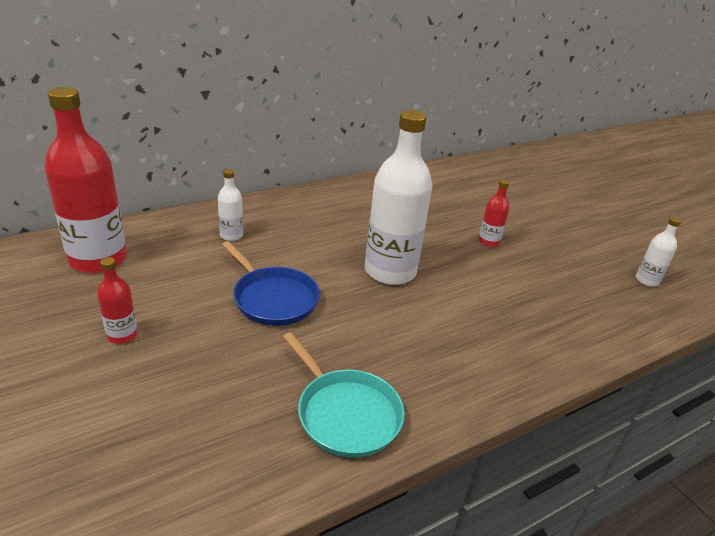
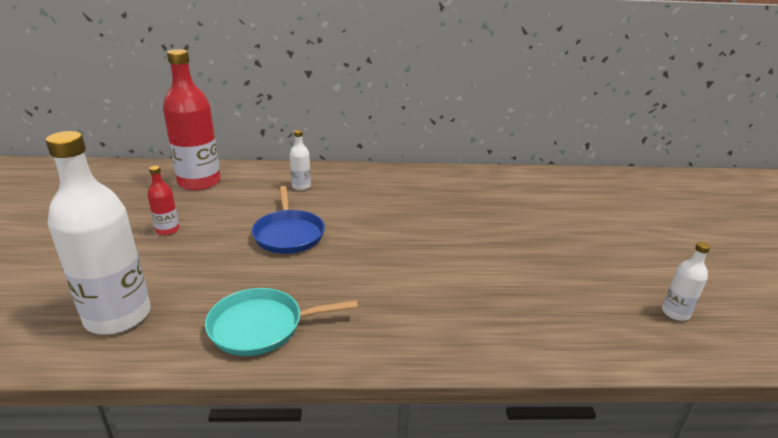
camera: 30 degrees right, 5 degrees down
turquoise pan [283,332,405,458] -> turquoise pan turned 90 degrees clockwise [205,288,358,356]
white bottle [365,110,433,285] -> white bottle moved to [46,131,151,335]
red bottle [478,179,510,247] -> none

